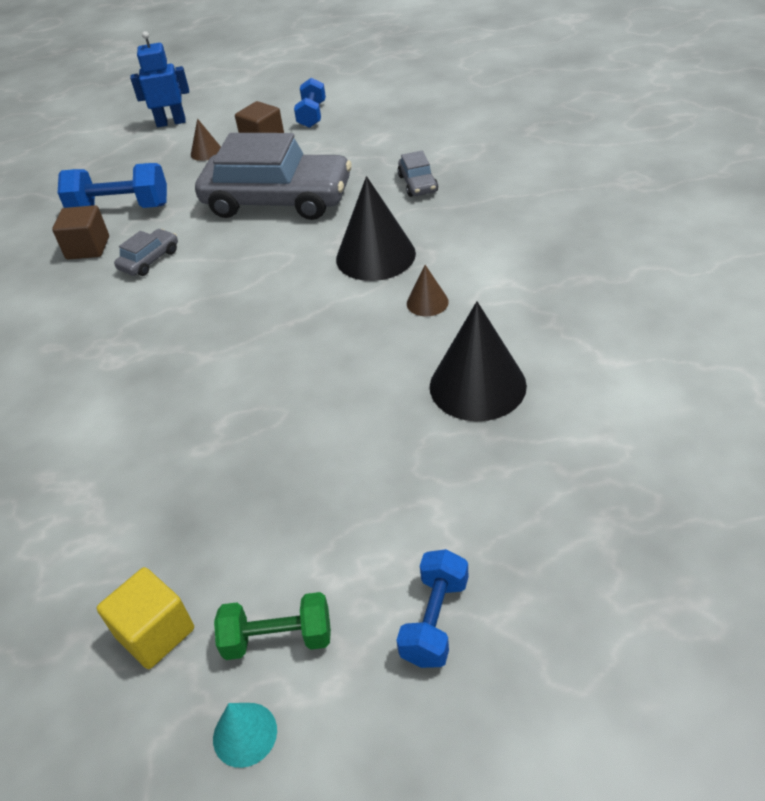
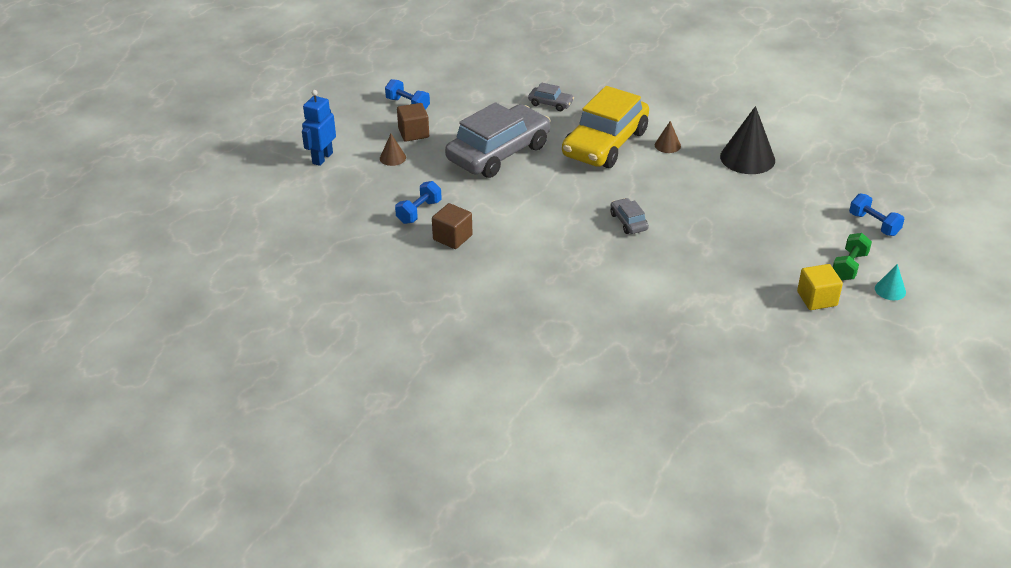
camera: 60 degrees left, 5 degrees down
blue dumbbell [58,163,167,208] -> blue dumbbell [395,181,442,224], size x0.65
grey car [114,229,178,276] -> grey car moved to [610,198,649,234]
black cone [336,176,416,281] -> yellow car [562,86,649,168]

